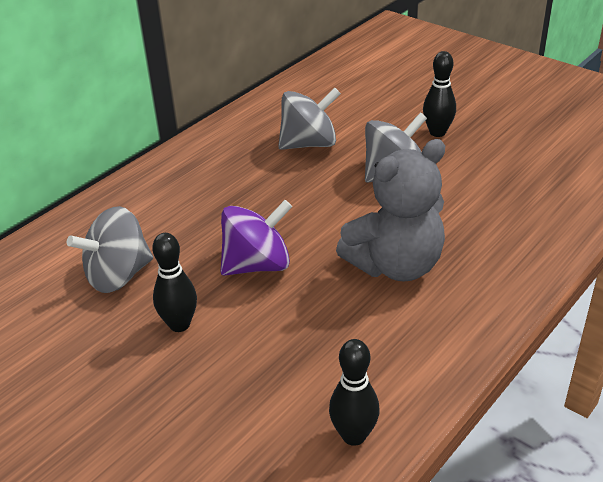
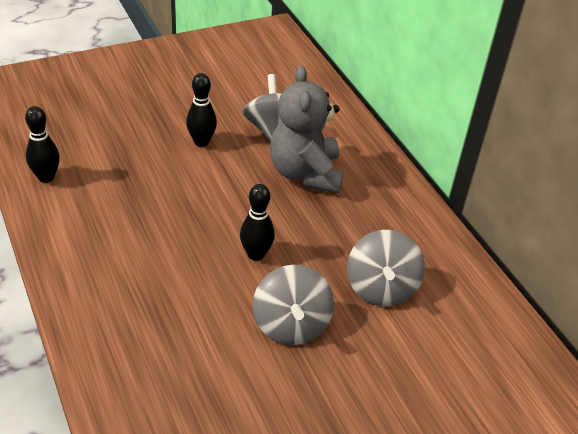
camera: 110 degrees right, 5 degrees up
purple spinning top [221,200,292,276] -> none
grey teddy bear [336,139,445,282] -> grey teddy bear moved to [270,66,343,193]
black bowling pin [423,51,456,137] -> black bowling pin moved to [240,184,275,261]

